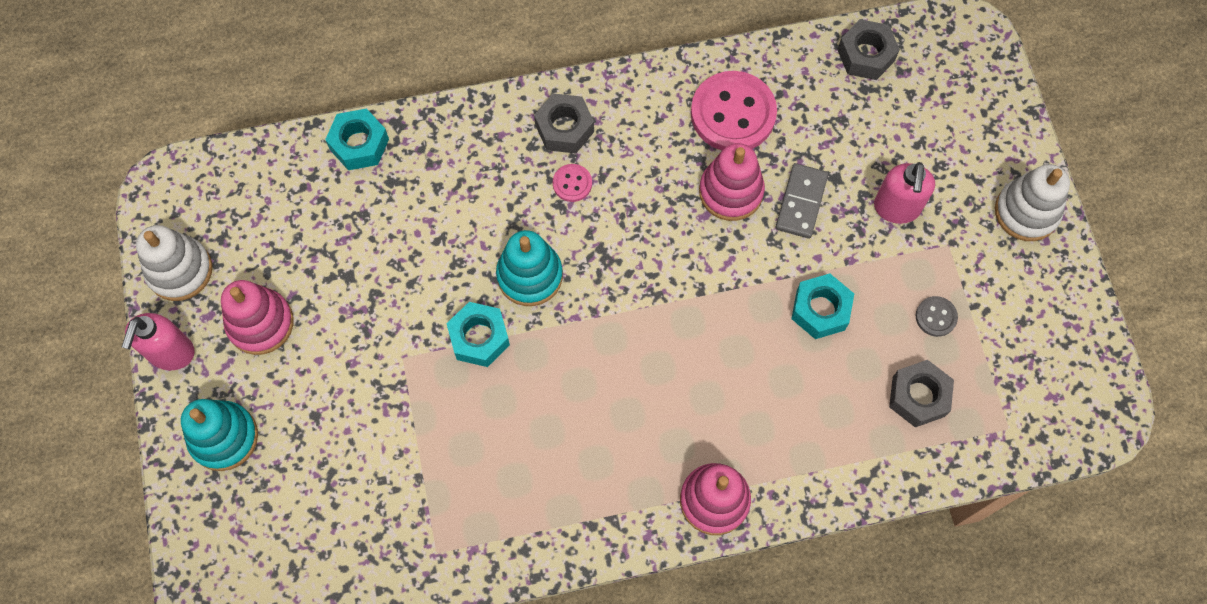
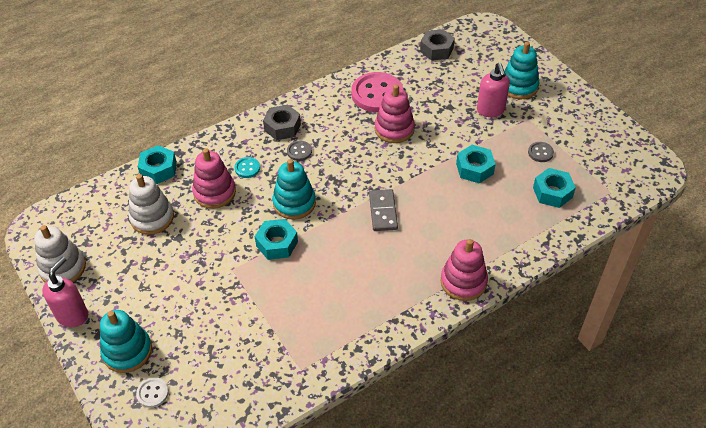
camera: 20 degrees left, 20 degrees down
pink soap dispenser [122,313,195,370] -> pink soap dispenser turned 150 degrees counterclockwise [42,257,88,327]
pink stacking toy [221,280,294,355] -> pink stacking toy moved to [192,148,236,209]
pink button [553,164,592,202] -> grey button [287,141,312,161]
grey domino [776,163,828,239] -> grey domino moved to [369,189,398,231]
grey nut [889,360,954,427] -> turquoise nut [533,168,576,208]
white stacking toy [995,164,1070,241] -> white stacking toy moved to [129,174,174,235]
none -> white button [136,377,169,408]
none -> turquoise button [235,157,260,178]
none -> turquoise stacking toy [504,42,539,99]

